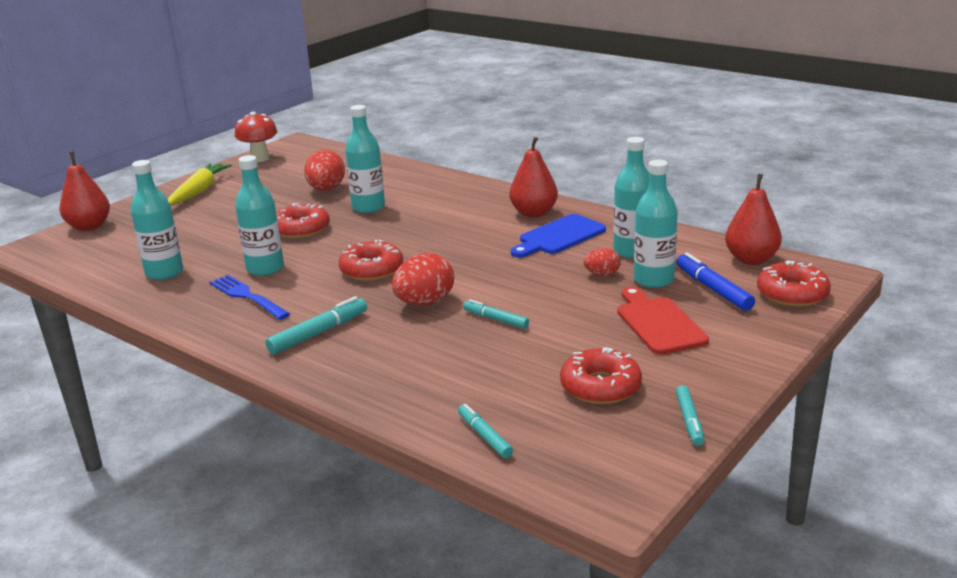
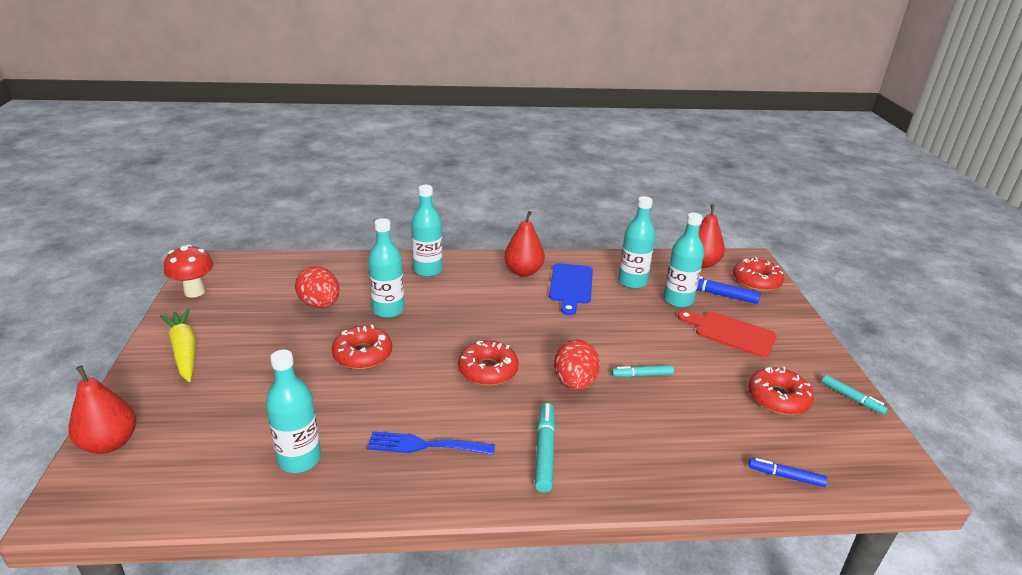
camera: 45 degrees left, 5 degrees up
turquoise bottle [235,155,284,276] -> turquoise bottle moved to [411,185,443,277]
turquoise marker [458,404,513,458] -> blue marker [748,458,827,487]
red egg [584,248,621,276] -> none

